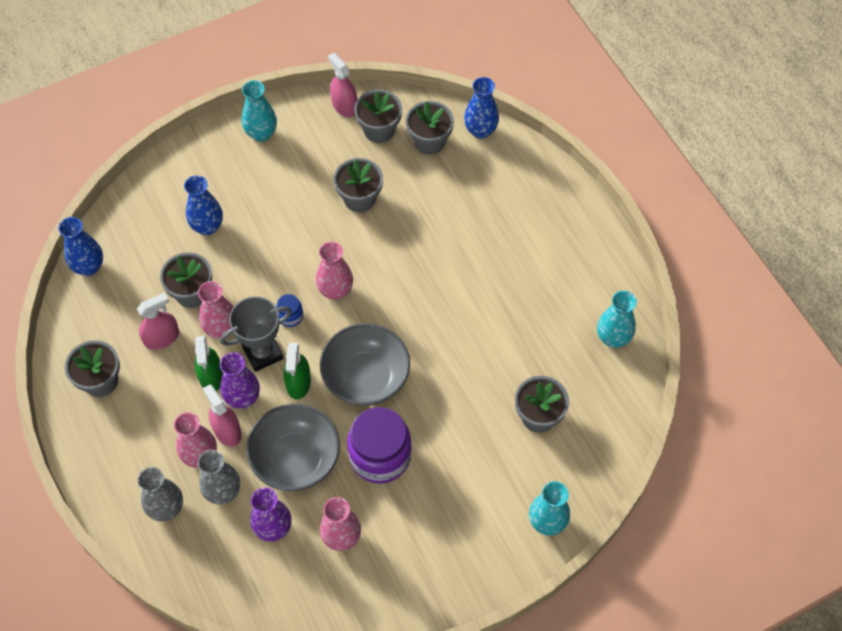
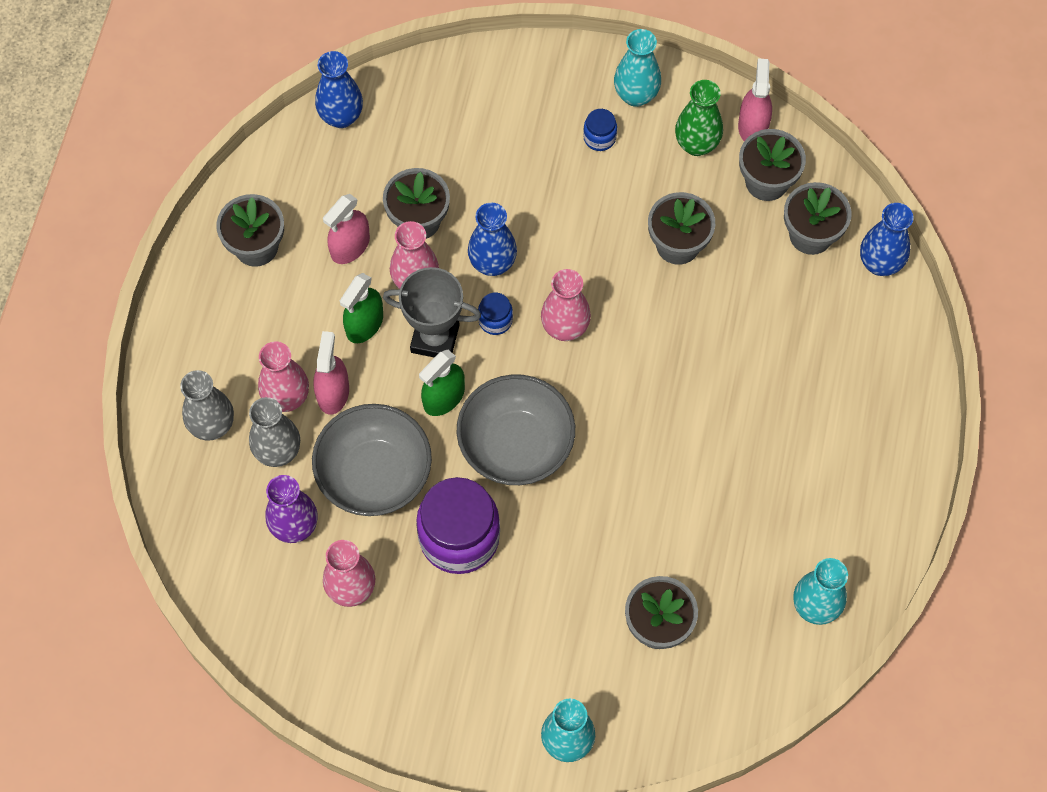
camera: 40 degrees right, 5 degrees up
pink spray bottle [137,293,179,350] -> pink spray bottle turned 120 degrees clockwise [323,194,370,264]
blue vase [184,175,223,235] -> blue vase moved to [468,203,517,276]
purple vase [220,352,260,409] -> none
none -> blue jar [583,109,617,151]
none -> green vase [675,80,723,156]

